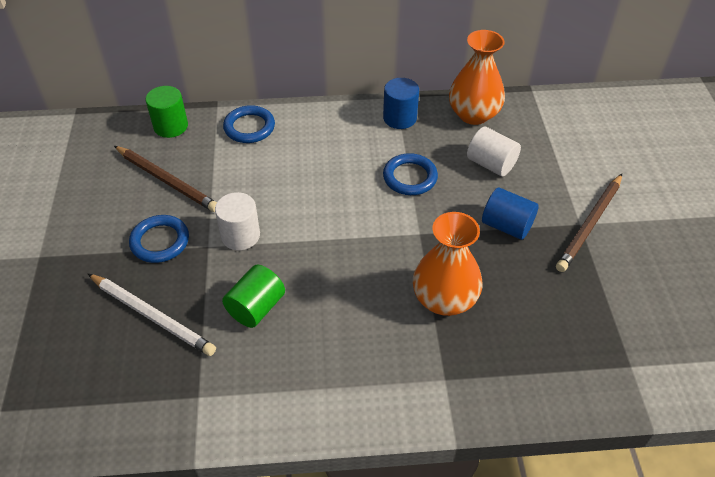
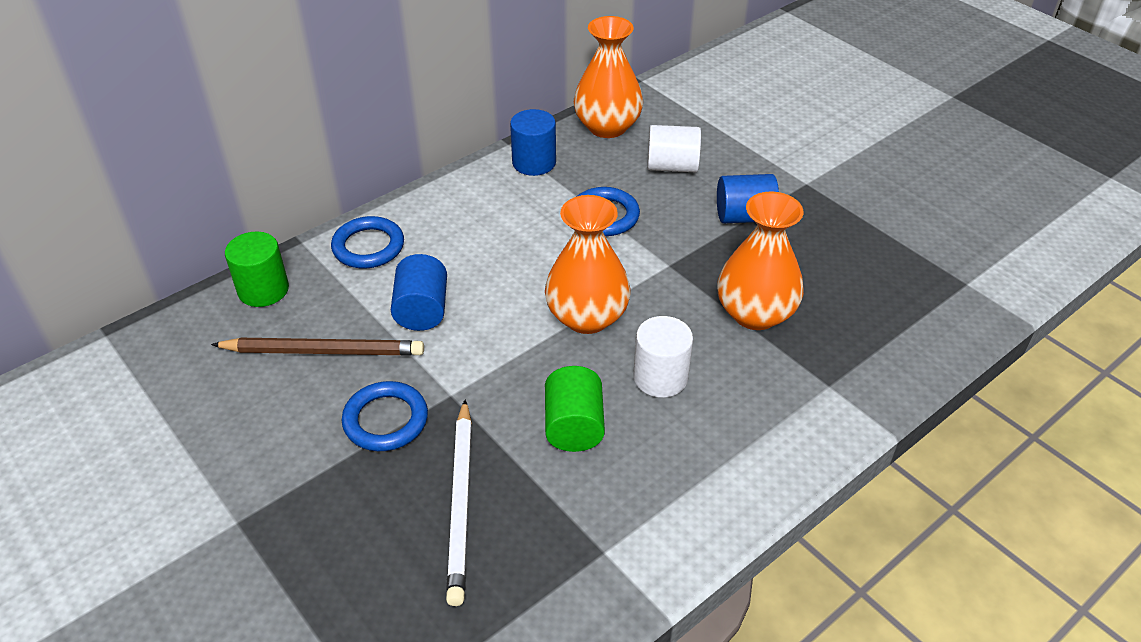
camera: 35 degrees left, 5 degrees down
white pencil [88,274,216,356] -> white pencil turned 90 degrees clockwise [446,400,472,606]
white cylinder [215,192,260,250] -> white cylinder moved to [633,316,693,398]
brown pencil [556,174,622,272] -> none
none -> blue cylinder [391,254,447,331]
none -> orange vase [545,195,631,334]

